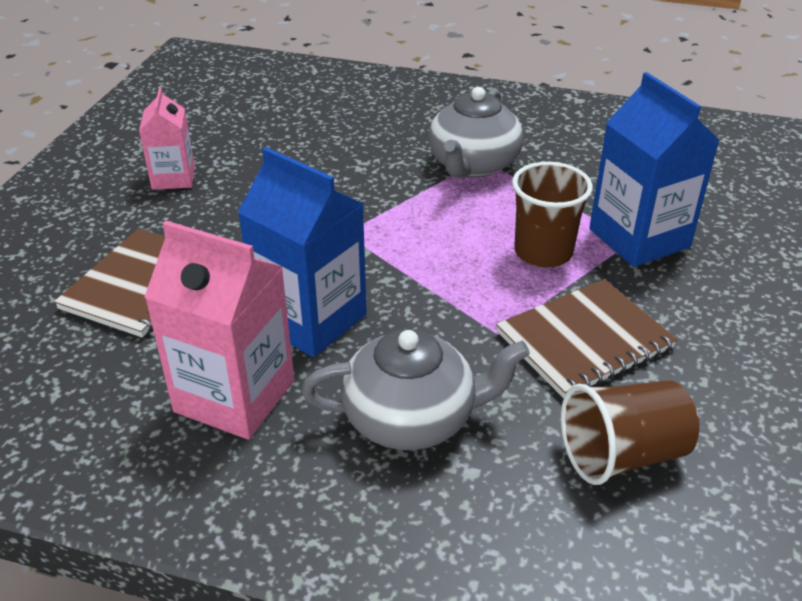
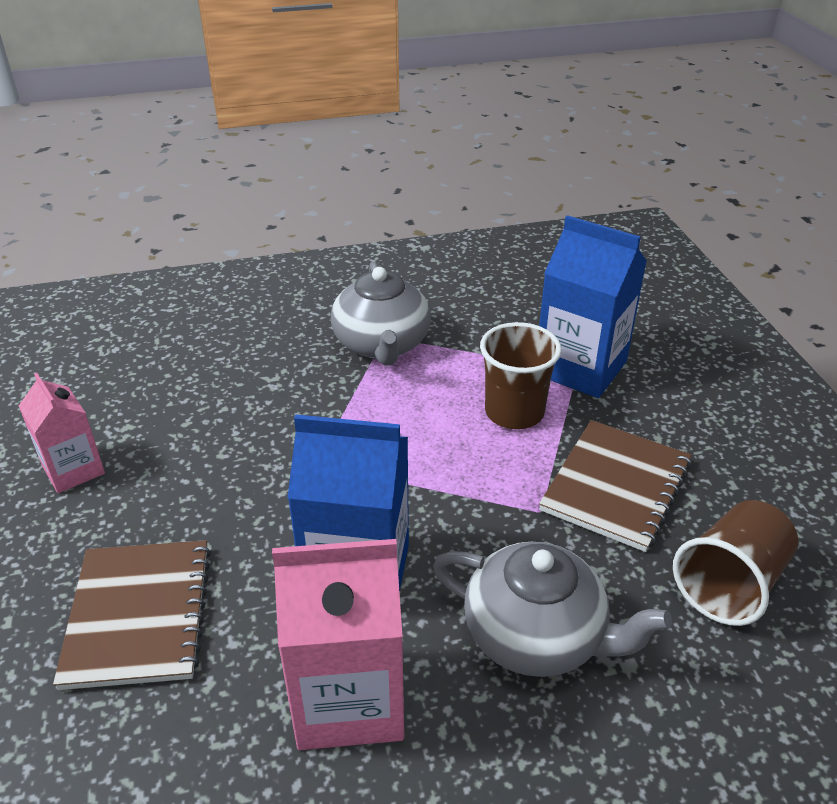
camera: 30 degrees left, 0 degrees up
grey teapot [301,329,530,450] -> grey teapot turned 60 degrees clockwise [433,542,672,677]

